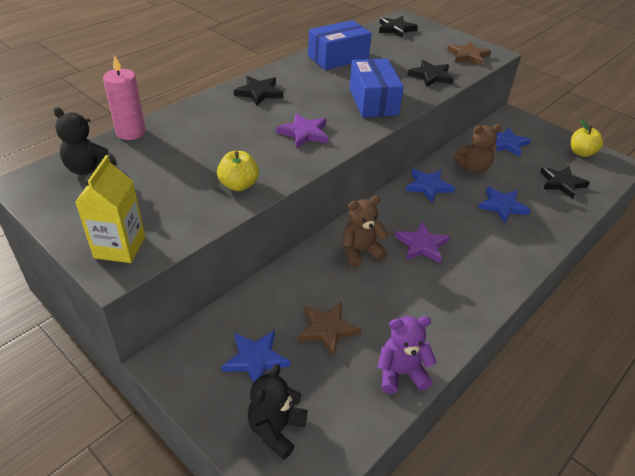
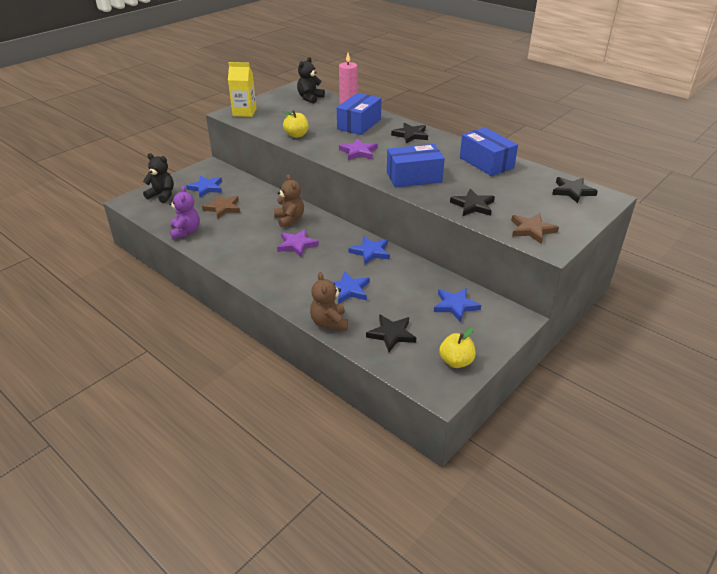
camera: 90 degrees right, 5 degrees down
brown teddy bear [454,124,502,174] -> brown teddy bear moved to [310,272,348,330]
none -> blue box [337,93,382,135]

